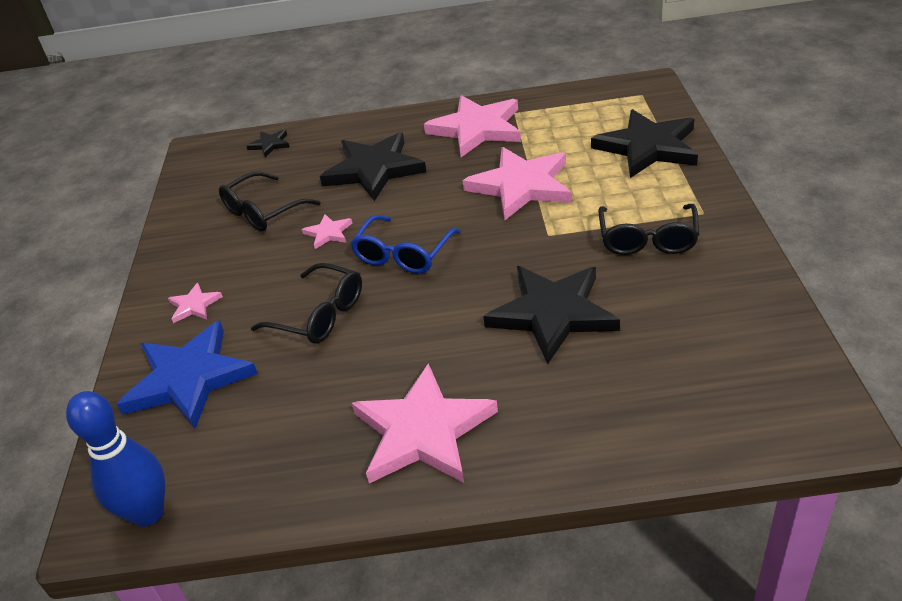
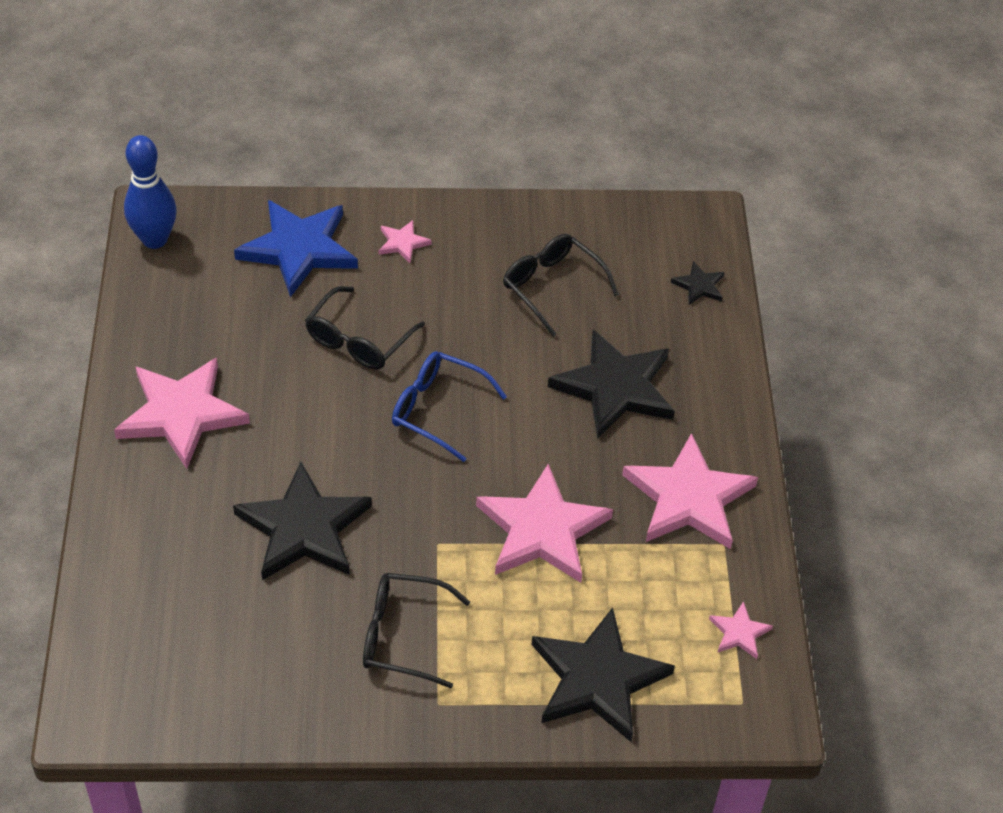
camera: 85 degrees right, 10 degrees up
pink star [302,214,352,249] -> pink star moved to [709,601,773,659]

